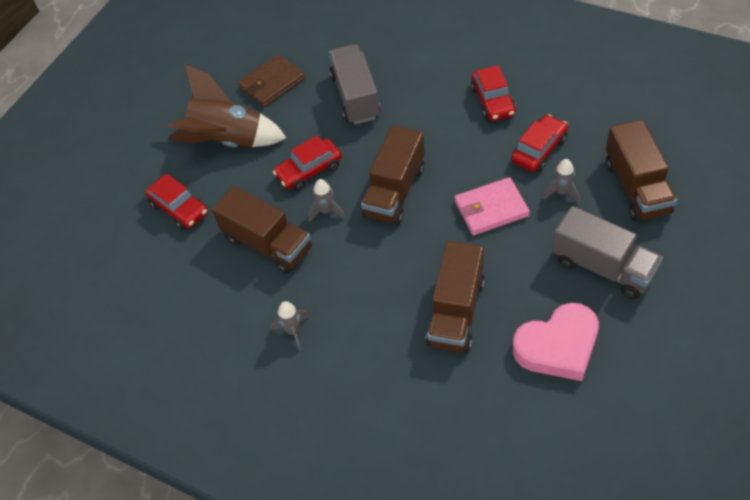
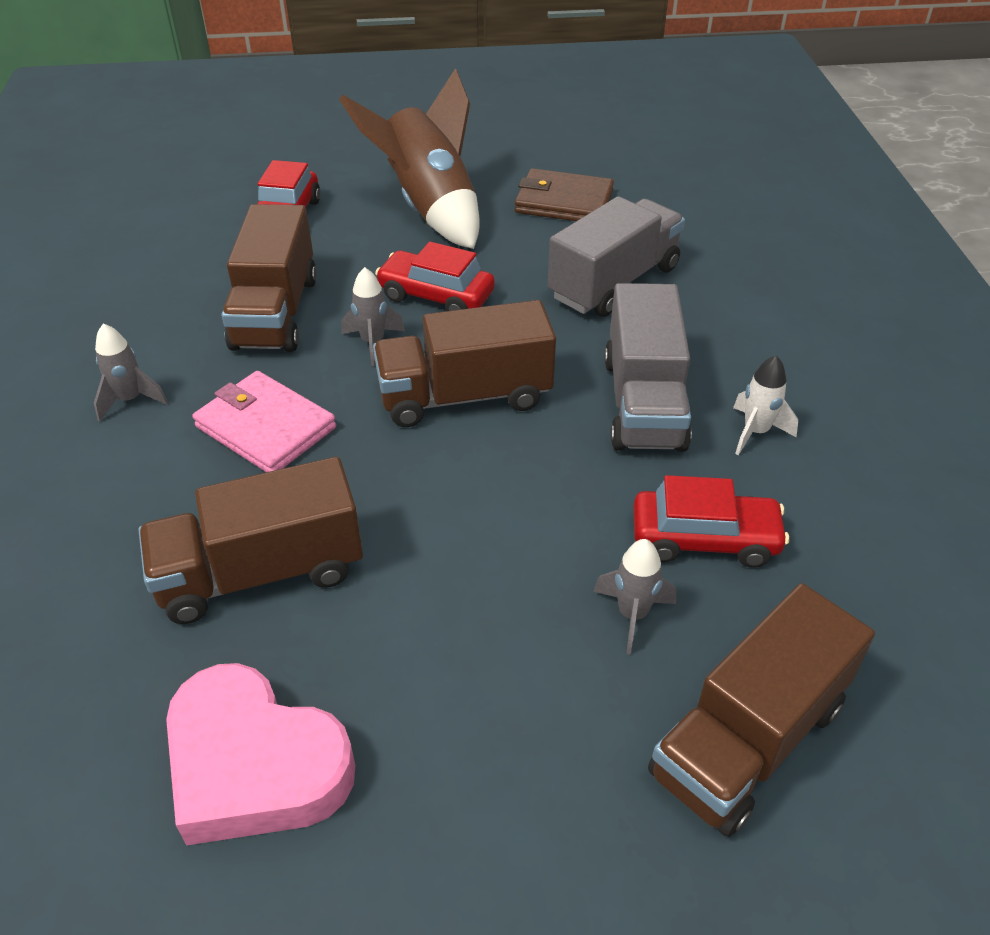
camera: 50 degrees right, 10 degrees down
pink wallet [455,177,530,236] -> pink wallet moved to [193,371,336,472]
red car [471,65,516,121] -> white rocket [733,355,798,455]
grey truck [552,206,663,299] -> grey truck moved to [604,283,692,452]

